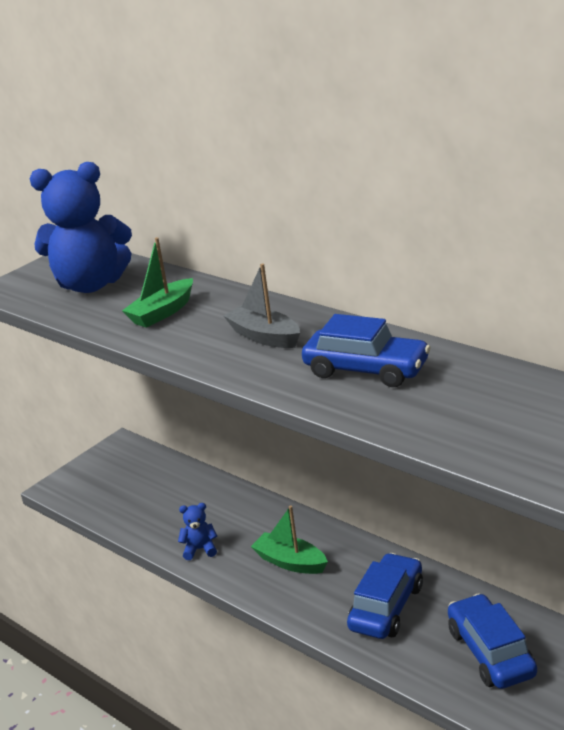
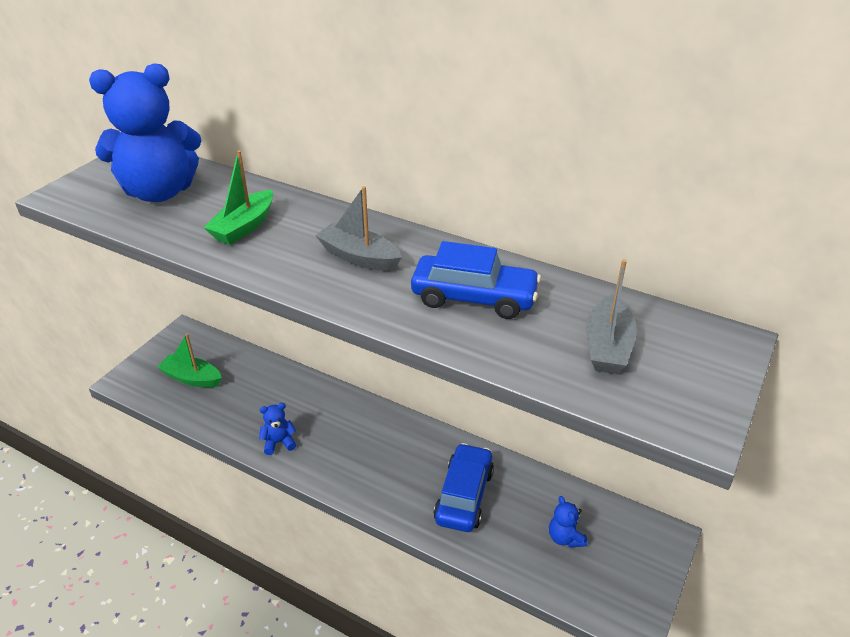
camera: 15 degrees left, 10 degrees up
green boat [251,506,328,574] -> green boat moved to [157,334,222,388]
blue car [448,593,537,689] -> blue teddy bear [549,496,587,548]
none -> grey boat [586,259,637,374]

